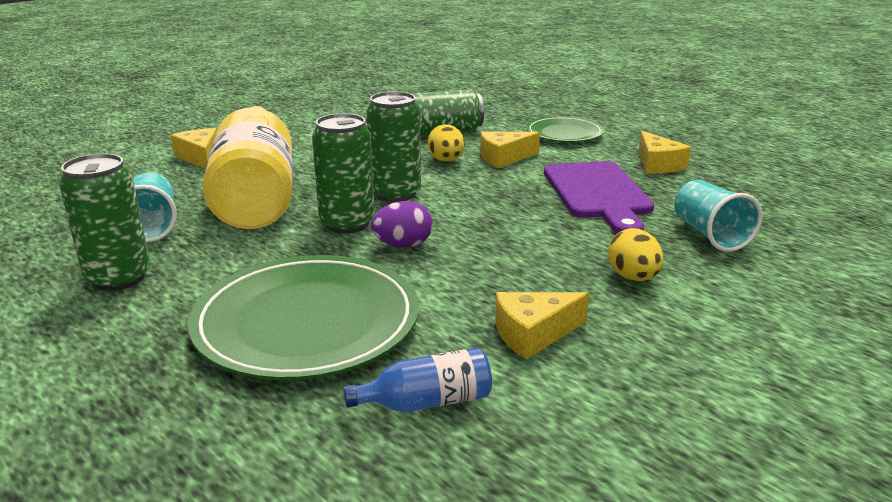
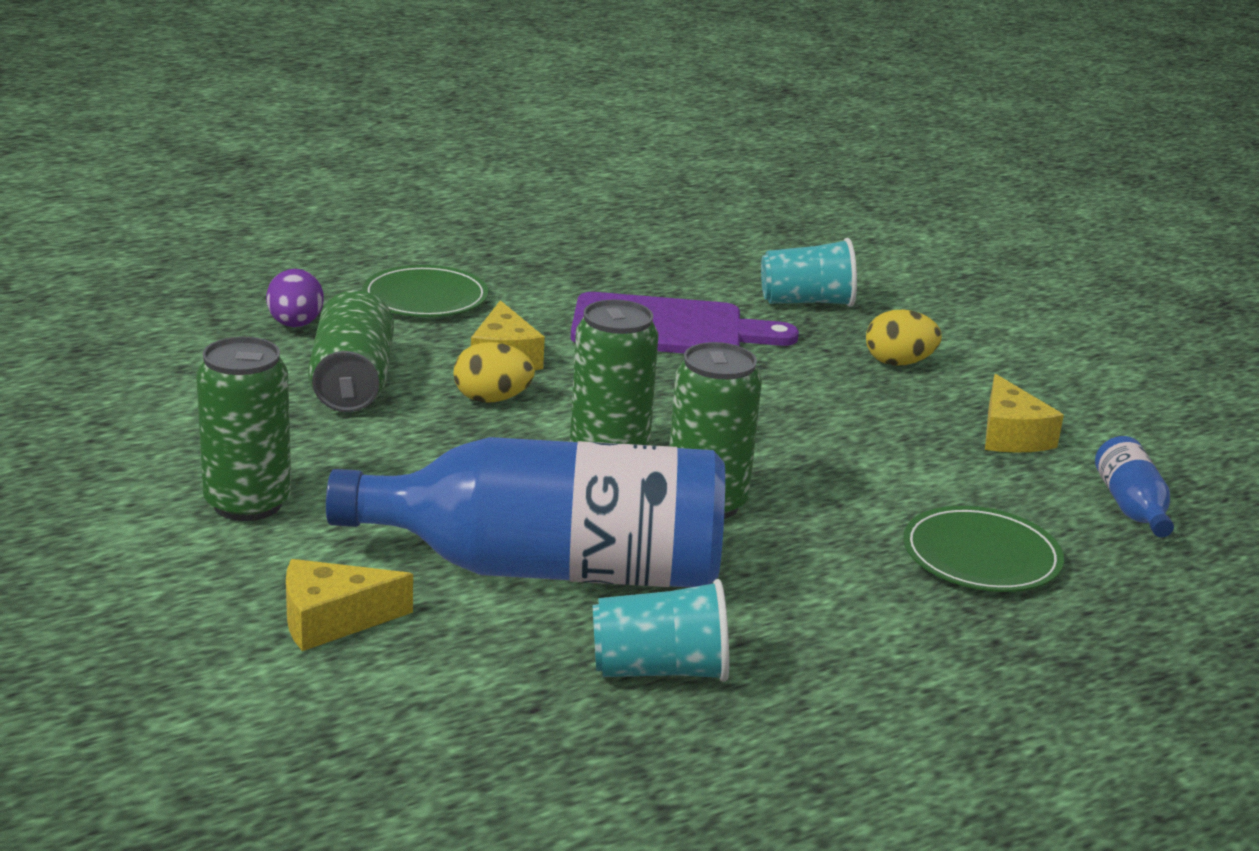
camera: 80 degrees left, 0 degrees up
green can [59,153,150,291] -> green can moved to [196,337,291,521]
green plate [188,255,419,380] -> green plate [903,506,1064,592], size x0.57
yellow bottle [203,106,293,229] -> blue bottle [326,437,725,587]
purple egg [371,201,433,247] -> purple egg moved to [266,269,324,327]
yellow cheese [639,131,691,173] -> none

